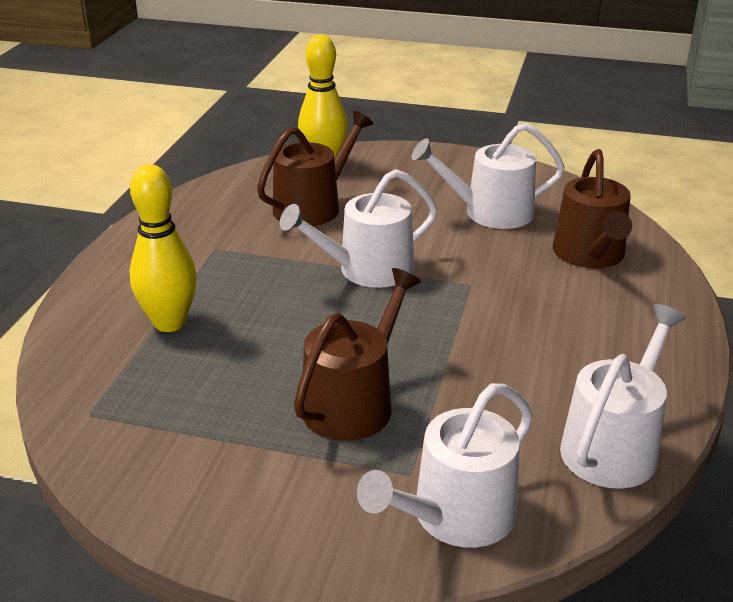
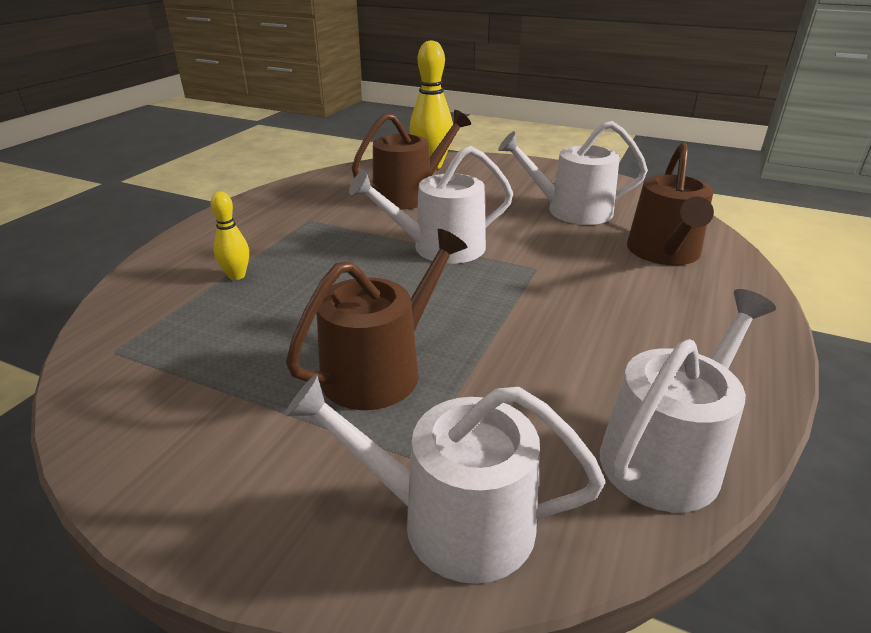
camera: 10 degrees right, 0 degrees up
yellow bowling pin [130,164,197,332] -> yellow bowling pin [211,192,249,280], size x0.54
white watering can [357,383,533,548] -> white watering can turned 45 degrees clockwise [284,374,605,584]

